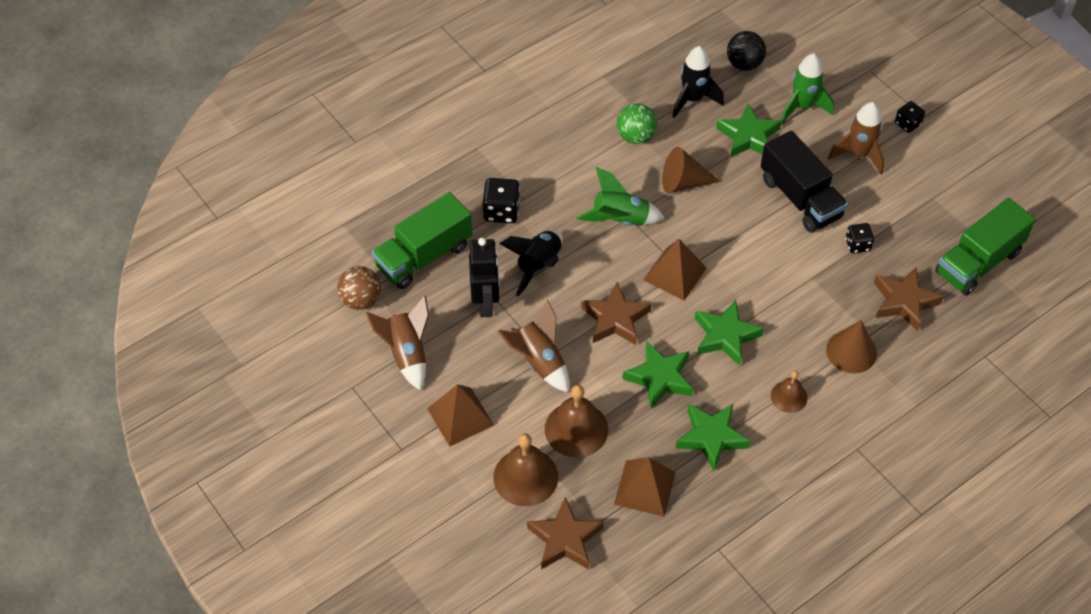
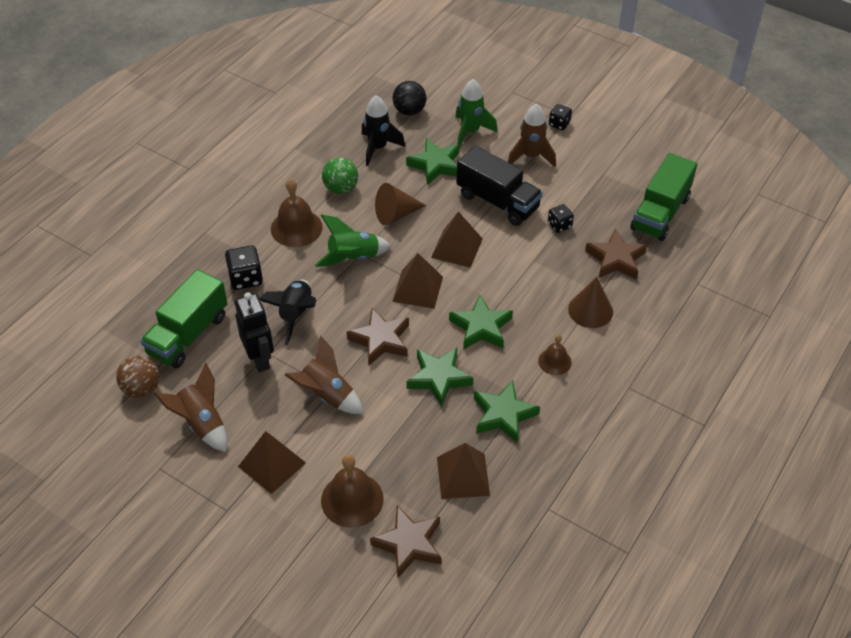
camera: 20 degrees left, 5 degrees down
brown bell [545,385,608,458] -> brown bell moved to [271,179,323,247]
none -> brown pyramid [431,211,483,268]

